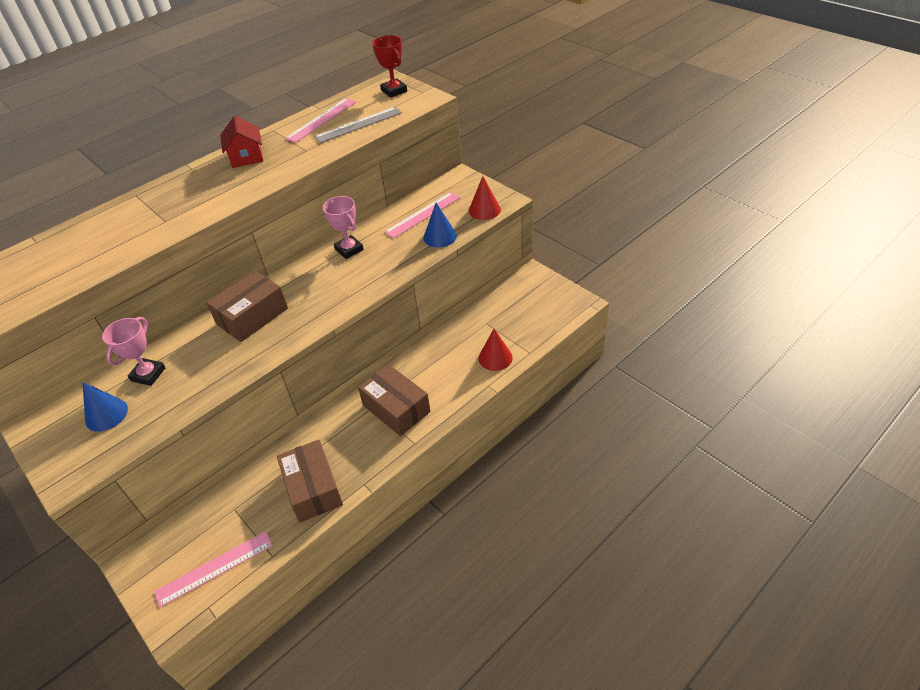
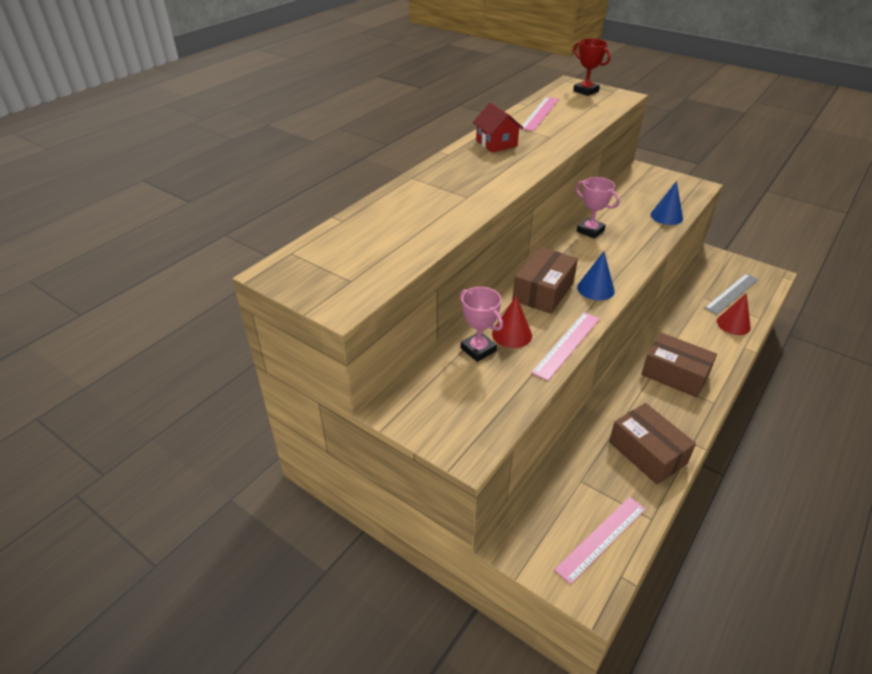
camera: 15 degrees left, 5 degrees down
blue cone [82,382,128,432] -> blue cone moved to [577,251,615,301]
pink trophy [102,317,166,386] -> pink trophy turned 45 degrees counterclockwise [460,287,503,362]
grey ruler [314,107,402,143] -> grey ruler moved to [705,274,759,315]
pink ruler [384,192,460,238] -> pink ruler moved to [531,312,600,381]
red cone [469,176,501,220] -> red cone moved to [492,296,532,348]

